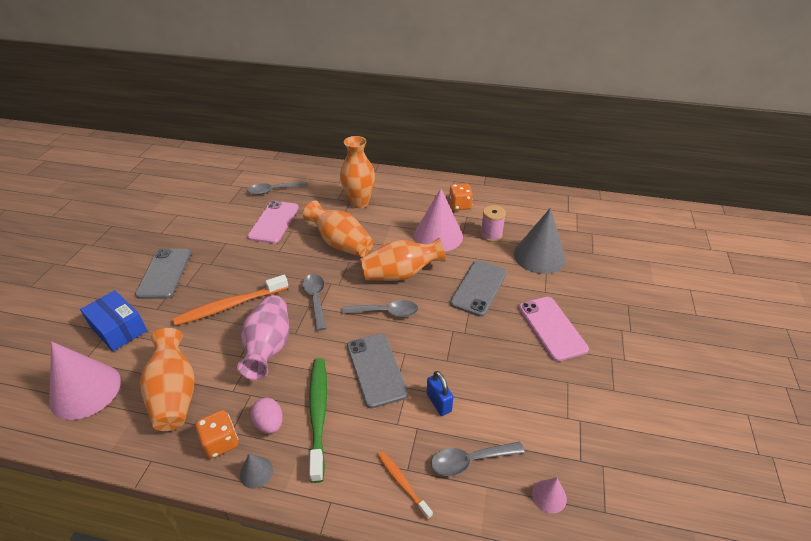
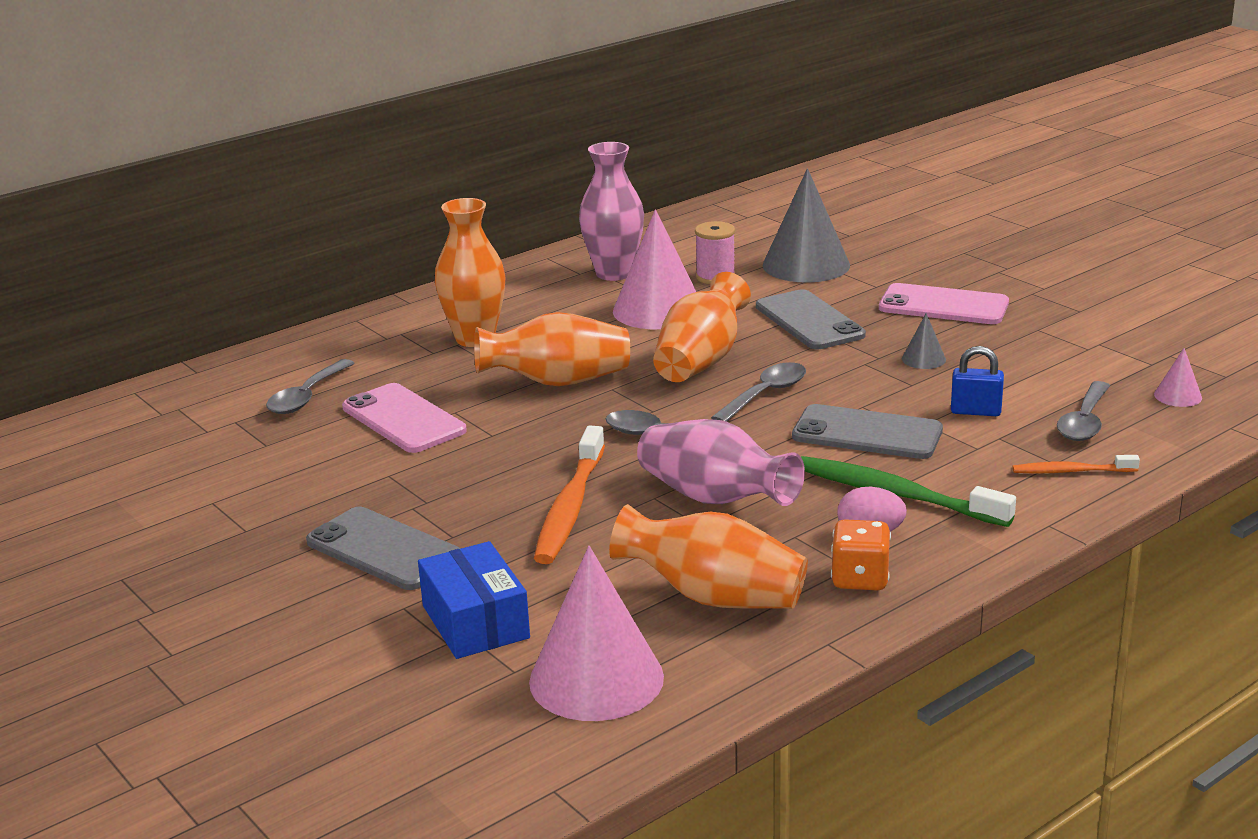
camera: 50 degrees left, 15 degrees down
blue box [80,290,147,352] -> blue box turned 75 degrees clockwise [418,541,530,659]
grey cone [240,453,273,489] -> grey cone moved to [902,313,946,369]
orange dice [449,183,473,210] -> pink vase [579,142,644,281]

